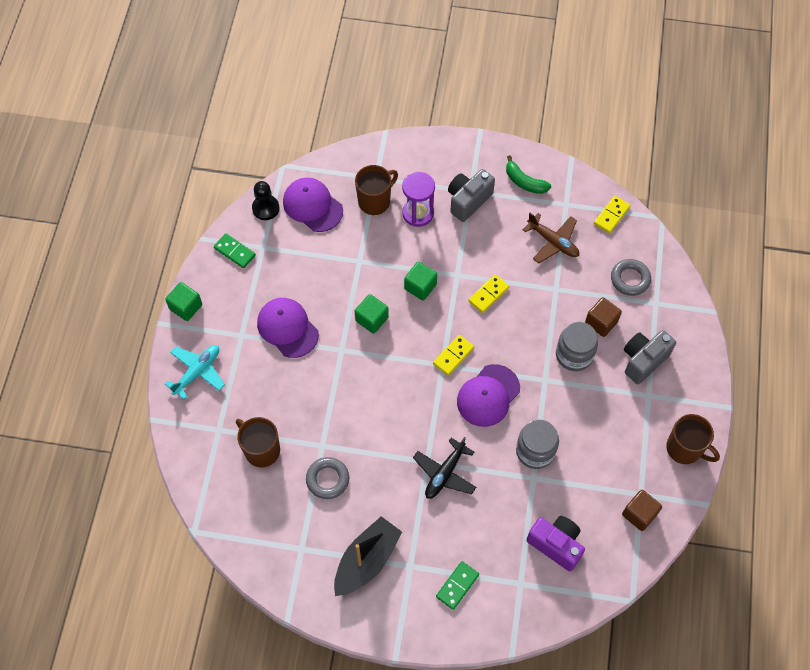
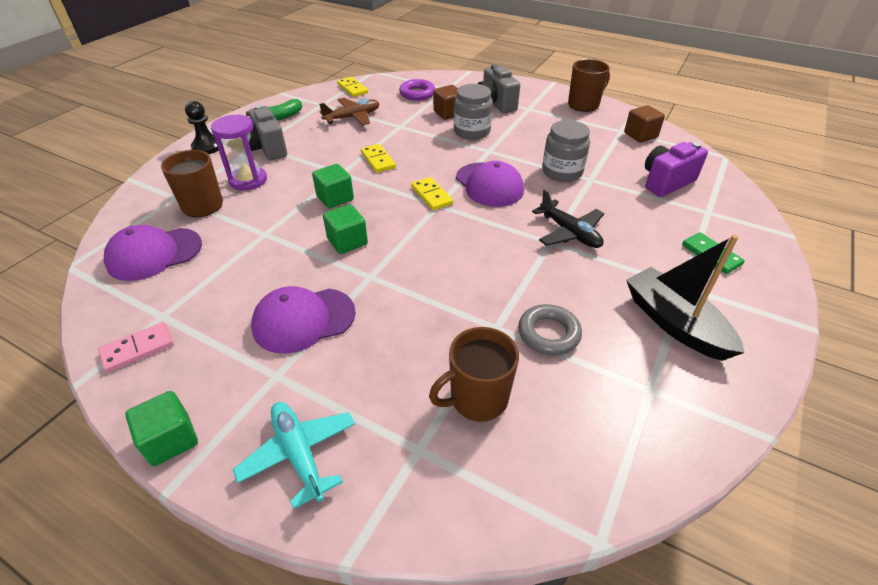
camera: 70 degrees left, 20 degrees down
green domino [214,233,256,268] -> pink domino [98,322,173,372]
black pawn [252,181,279,220] -> black pawn moved to [185,101,219,154]
grey ring [611,259,651,296] -> purple ring [399,79,435,101]

